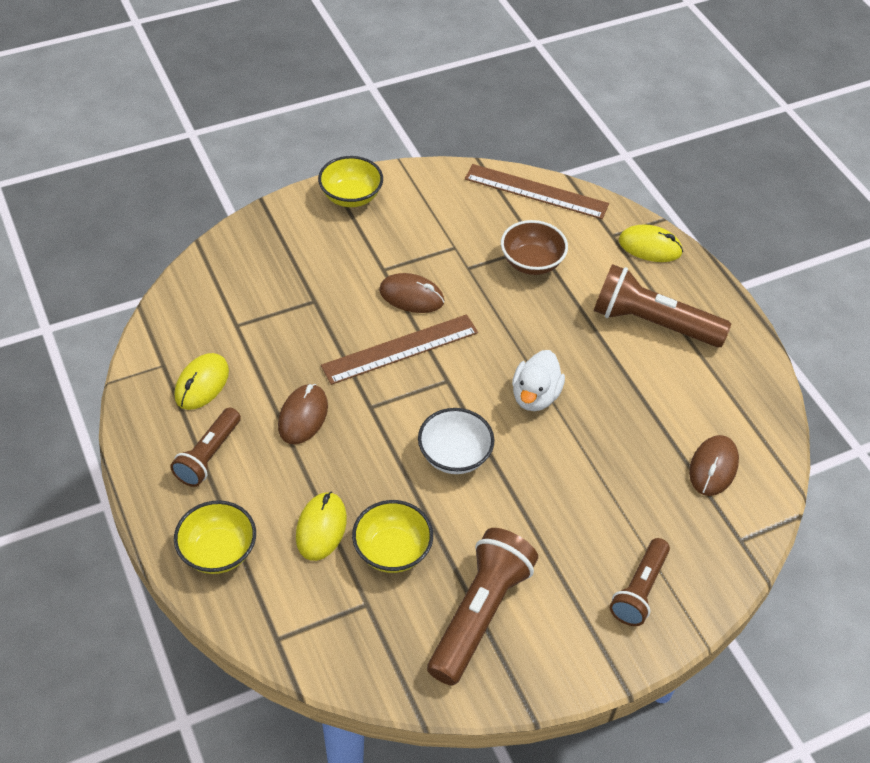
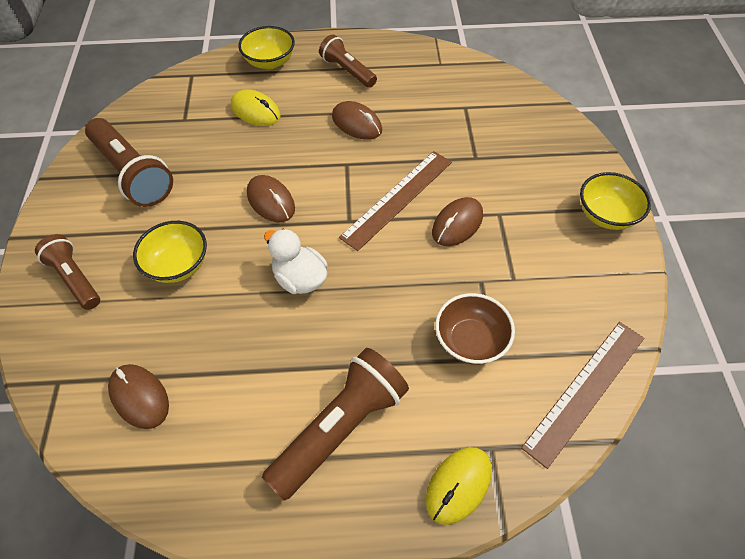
camera: 115 degrees right, 5 degrees up
yellow mouse [174,353,229,410] -> none
brown ruler [321,314,478,385] -> brown ruler turned 45 degrees clockwise [339,151,452,251]
yellow bowl [352,500,433,573] -> yellow bowl moved to [133,221,207,283]
white bowl [418,408,495,474] -> brown mouse [247,175,295,223]

